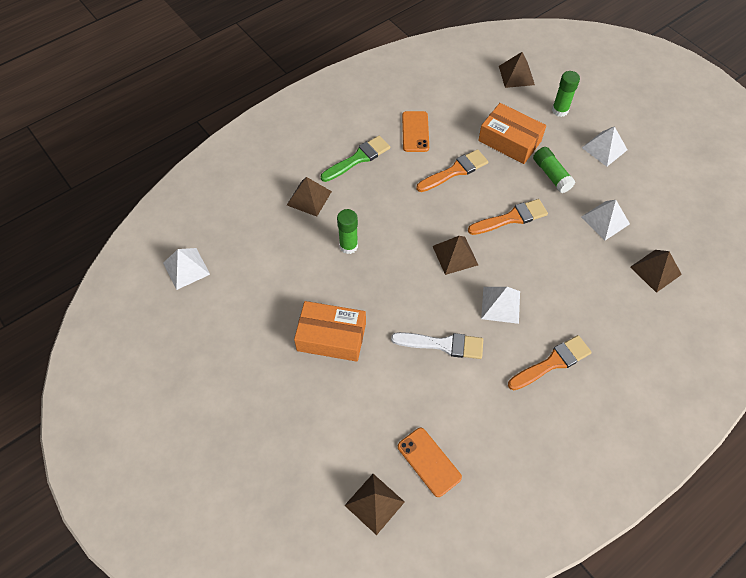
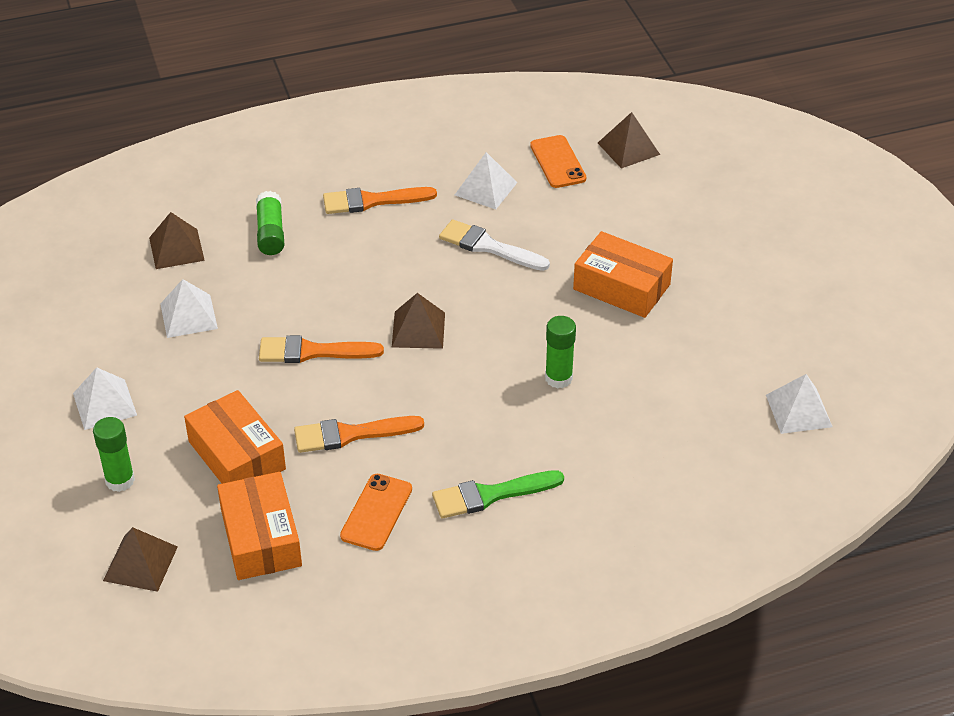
camera: 160 degrees left, 15 degrees down
brown pyramid [287,177,332,217] -> none
white pyramid [481,287,520,324] -> white pyramid moved to [455,152,517,210]
green glue stick [533,147,575,193] -> green glue stick moved to [256,191,284,255]
none -> orange box [217,472,302,580]

